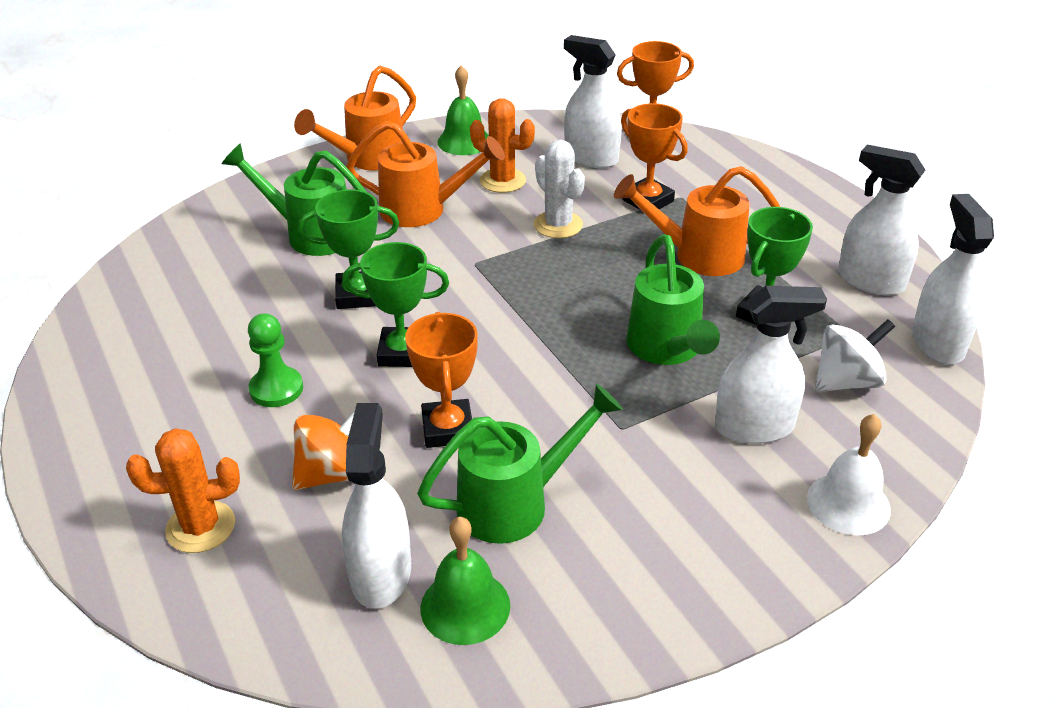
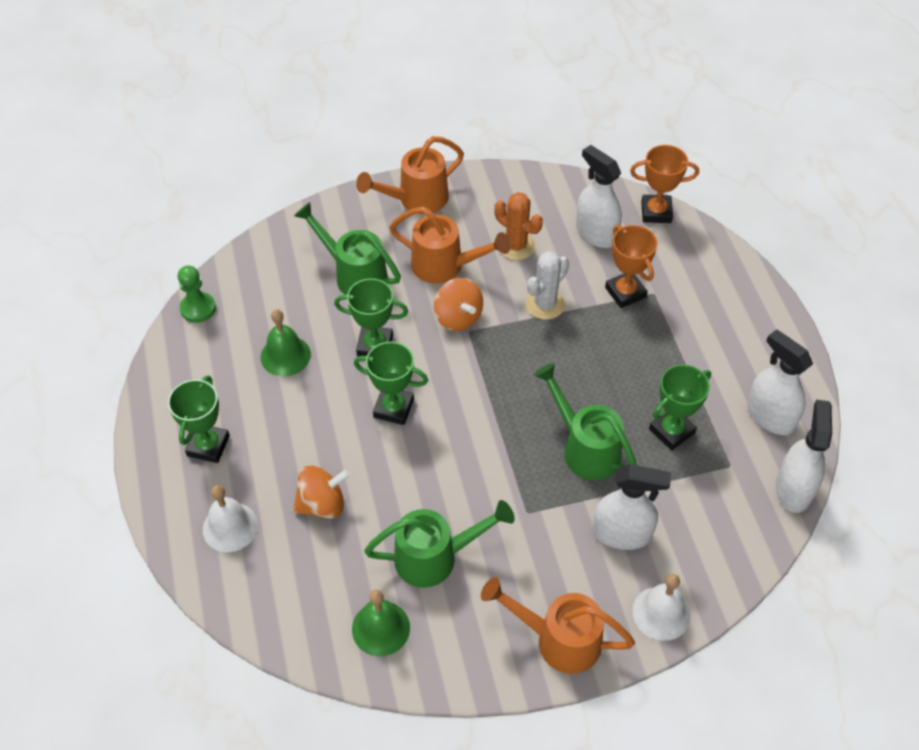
camera: 15 degrees right, 15 degrees up
orange cactus [126,428,240,553] -> white bell [203,485,258,552]
green pawn [248,313,303,407] -> green pawn moved to [178,266,216,323]
white spray bottle [342,403,411,609] -> none
orange trophy [405,312,478,448] -> none
green bell [437,65,489,155] -> green bell moved to [261,309,311,376]
white cactus [534,140,585,238] -> white cactus turned 60 degrees clockwise [526,251,569,320]
orange watering can [614,166,780,276] -> orange watering can moved to [481,577,635,674]
green watering can [626,234,720,365] -> green watering can turned 135 degrees clockwise [534,363,637,480]
white spinning top [815,319,895,392] -> none
none -> green trophy [168,375,230,463]
none -> orange spinning top [434,278,483,331]

